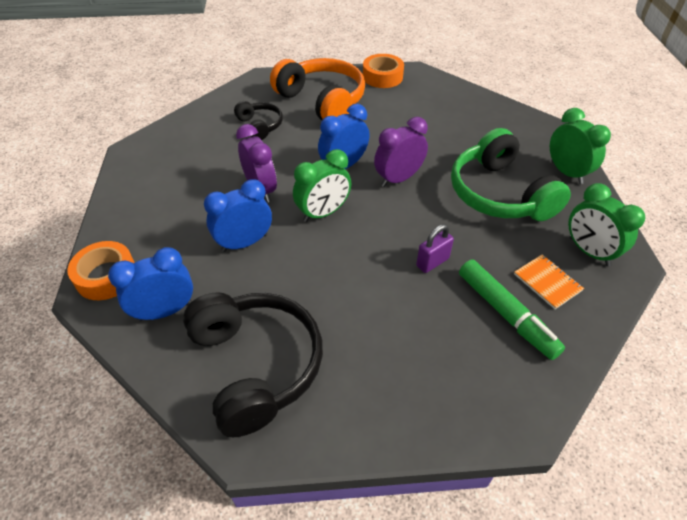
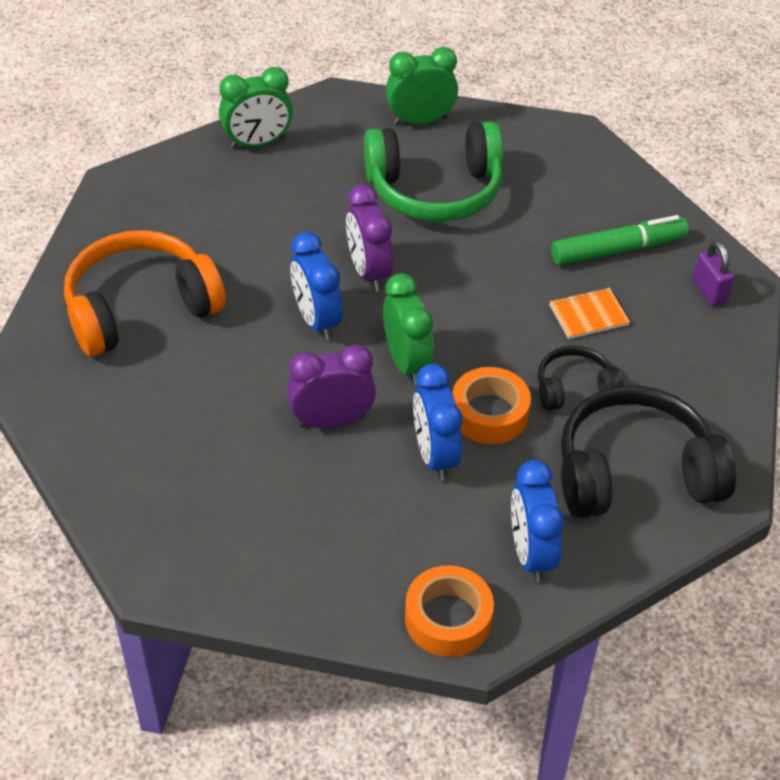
camera: 75 degrees left, 0 degrees up
black headphones [234,101,283,140] -> black headphones moved to [538,346,623,411]
orange tape [363,54,404,88] -> orange tape moved to [452,367,531,444]
purple padlock [416,224,454,273] -> purple padlock moved to [693,241,734,307]
orange notebook [514,255,584,309] -> orange notebook moved to [549,288,630,339]
green clock [568,183,645,266] -> green clock moved to [219,67,293,149]

